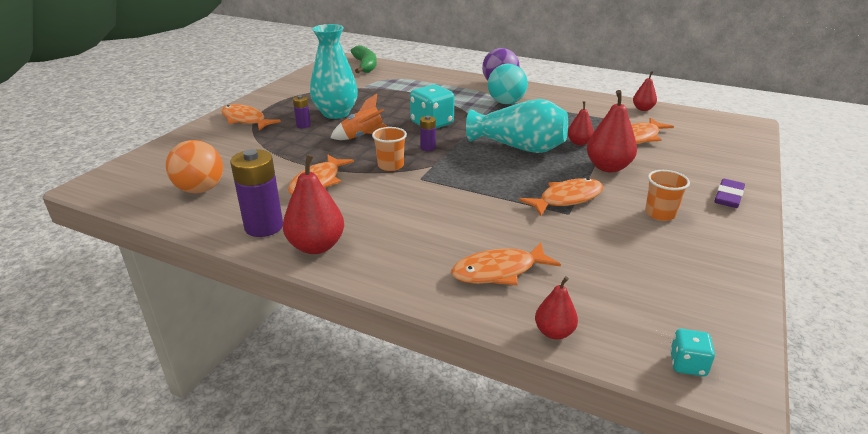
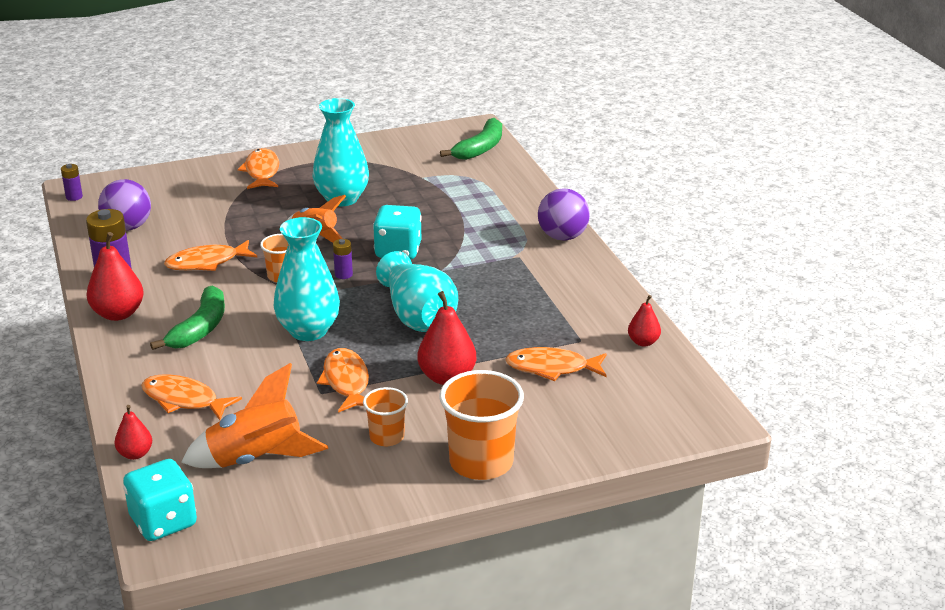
camera: 45 degrees right, 0 degrees up
orange ball [166,140,223,193] -> purple ball [98,179,151,231]
purple battery [293,95,311,128] -> purple battery moved to [61,164,83,201]
turquoise ball [488,64,528,104] -> none
orange fish [519,178,603,216] -> orange fish turned 120 degrees counterclockwise [317,348,369,413]
red pear [568,101,594,145] -> none
turquoise dice [670,329,715,376] -> turquoise dice [123,459,197,541], size x1.89
purple eraser [714,179,745,208] -> orange cup [440,370,524,480]
none -> green banana [150,286,225,350]
none -> orange rocket [181,363,328,468]
none -> turquoise vase [274,217,340,341]

